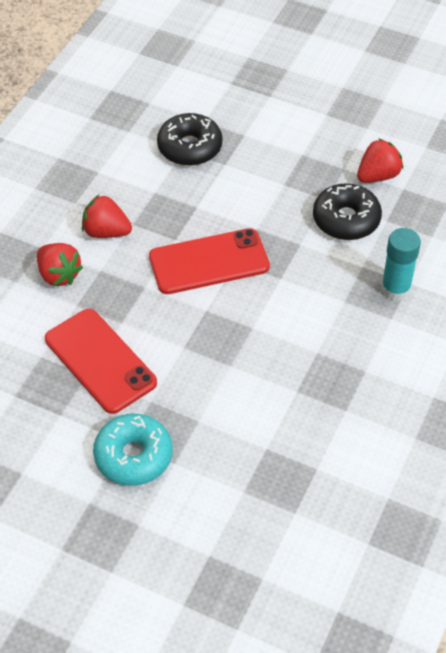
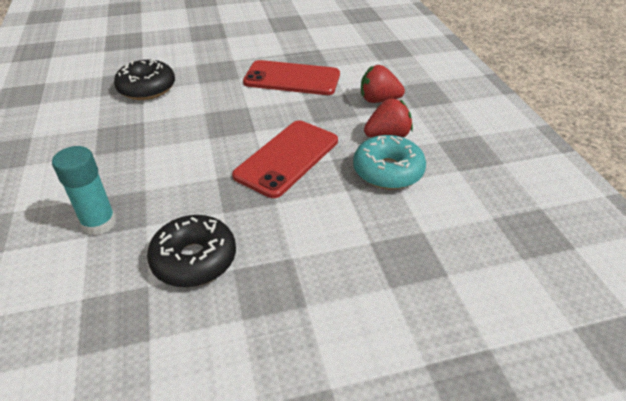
camera: 140 degrees right, 10 degrees down
turquoise donut [93,414,173,486] -> turquoise donut moved to [353,135,426,189]
black donut [157,113,222,166] -> black donut moved to [114,60,175,100]
red strawberry [357,138,403,183] -> none

